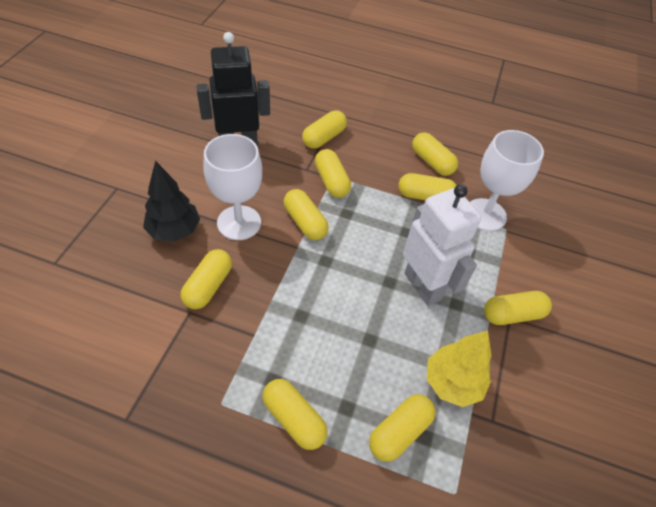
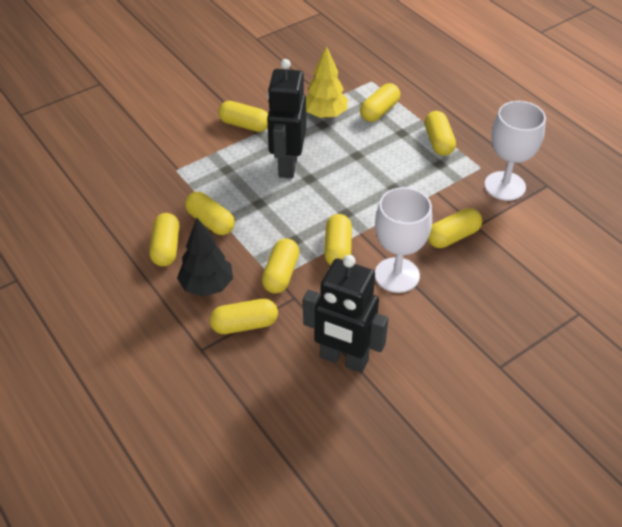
camera: 140 degrees left, 5 degrees down
black tree [143,161,200,242] -> black tree moved to [177,218,233,297]
yellow capsule [369,394,436,462] -> yellow capsule turned 45 degrees counterclockwise [360,83,400,122]
white robot [403,184,482,306] -> black robot [267,59,306,178]
white goblet [470,130,544,231] -> white goblet moved to [484,101,546,201]

